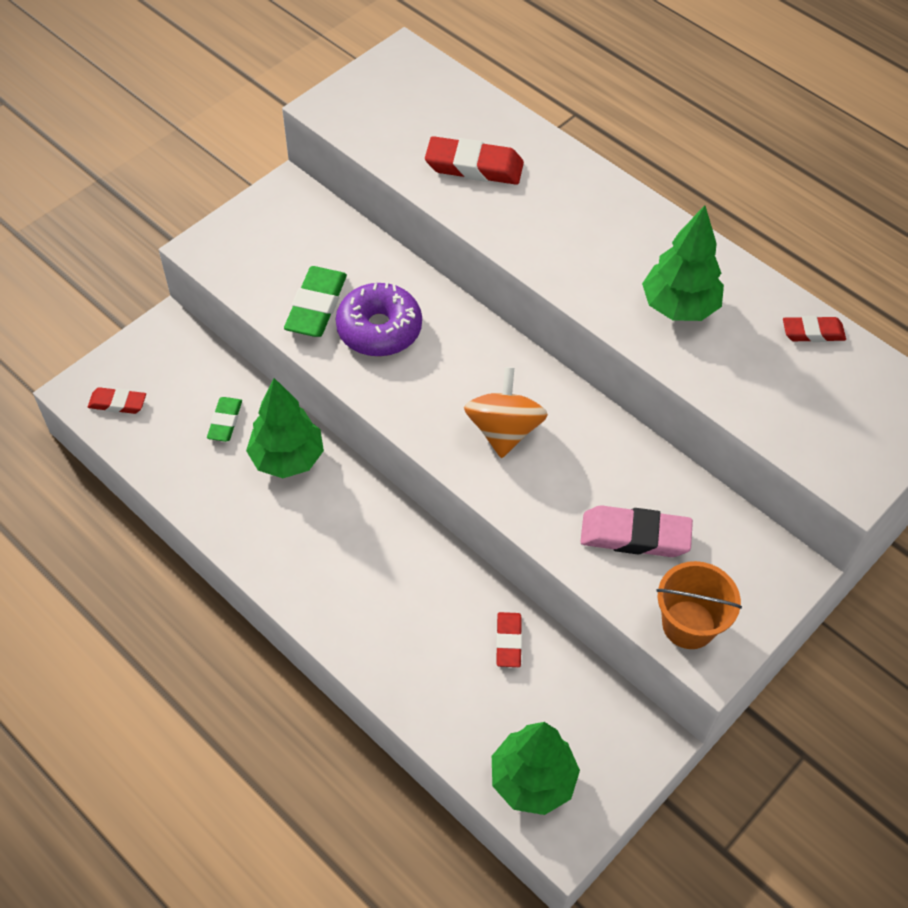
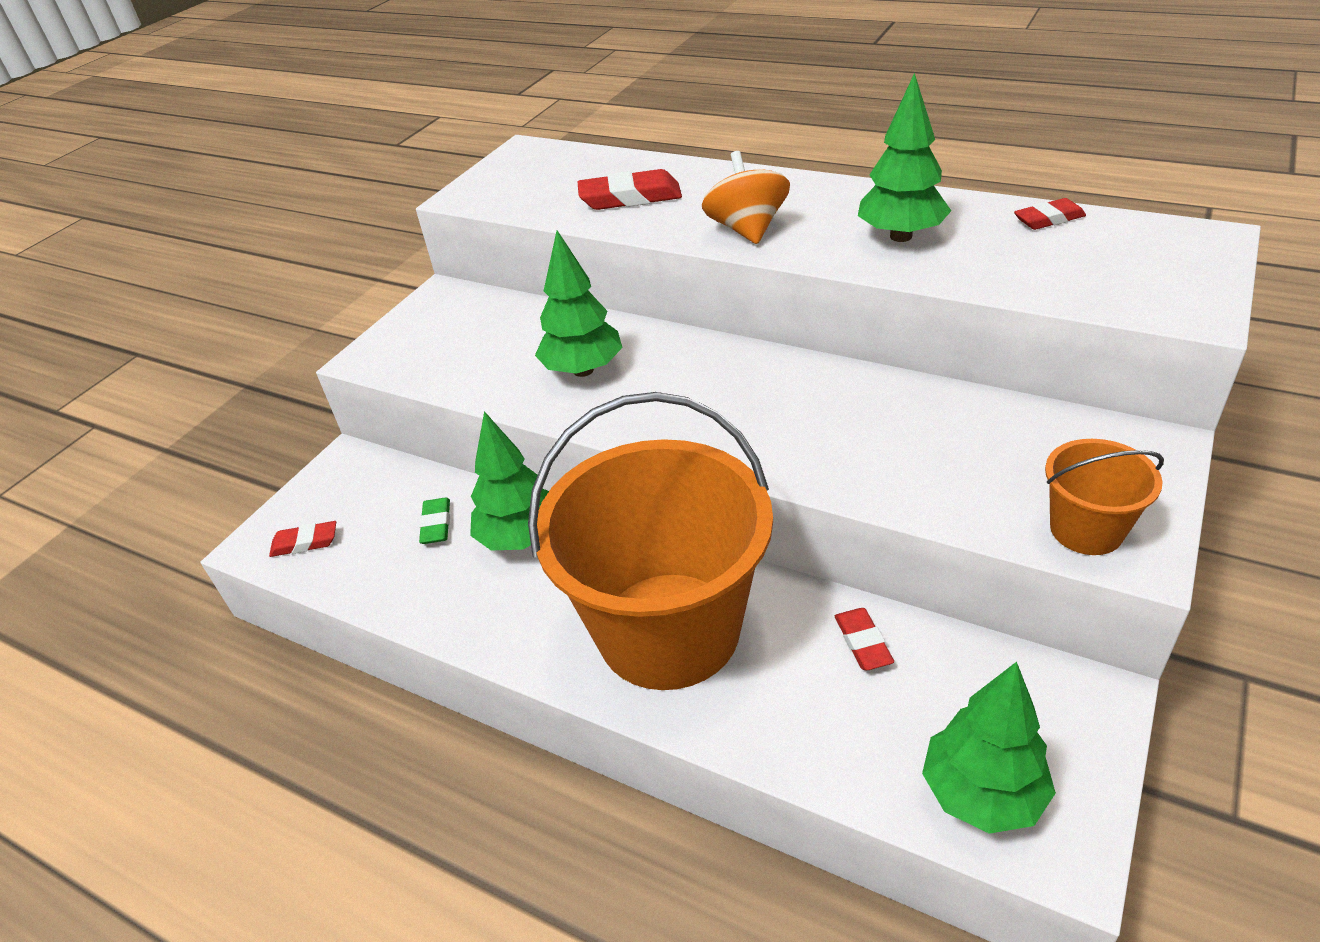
camera: 10 degrees left, 15 degrees down
green eraser [284,266,347,337] -> none
purple donut [336,282,422,357] -> green tree [535,230,622,377]
orange spinning top [464,367,548,458] -> orange spinning top moved to [702,151,790,244]
pink eraser [580,505,693,557] -> none
none -> orange bucket [528,392,773,690]

